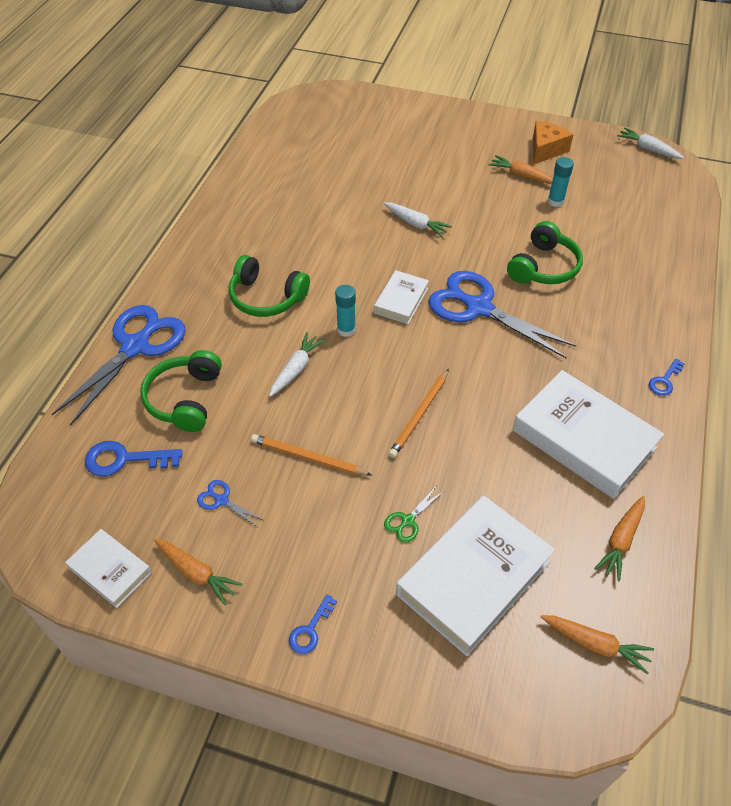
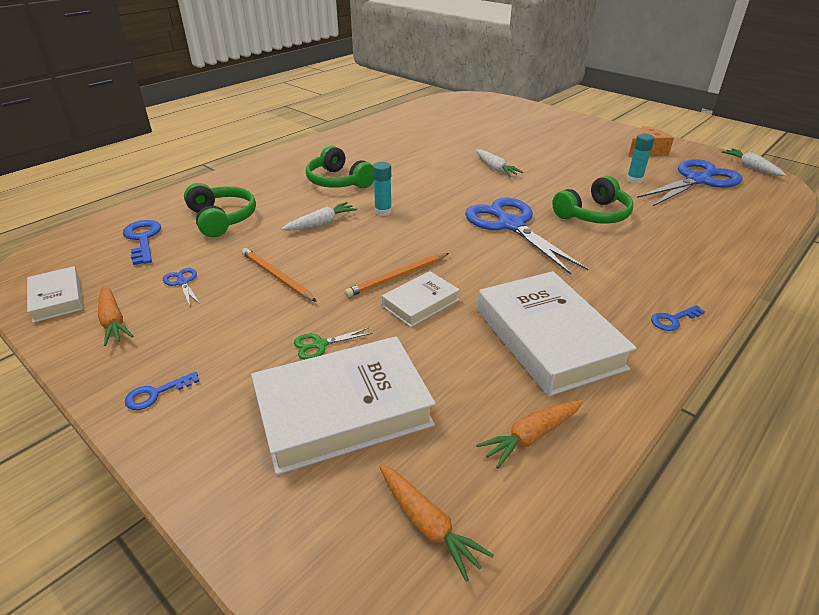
camera: 25 degrees right, 15 degrees down
blue scissors [52,305,186,426] -> blue scissors moved to [637,159,743,206]
blue key [85,441,182,477] -> blue key turned 45 degrees clockwise [123,220,161,265]
green headphones [140,350,222,432] -> green headphones turned 120 degrees clockwise [184,183,256,237]
white book [374,270,429,324] -> white book moved to [382,271,460,327]
orange carrot [488,155,553,184] -> none

